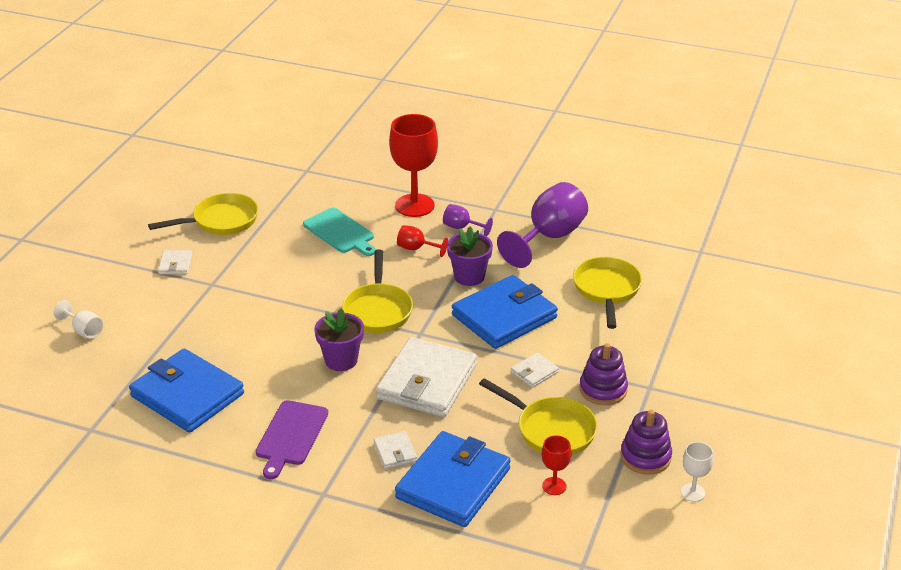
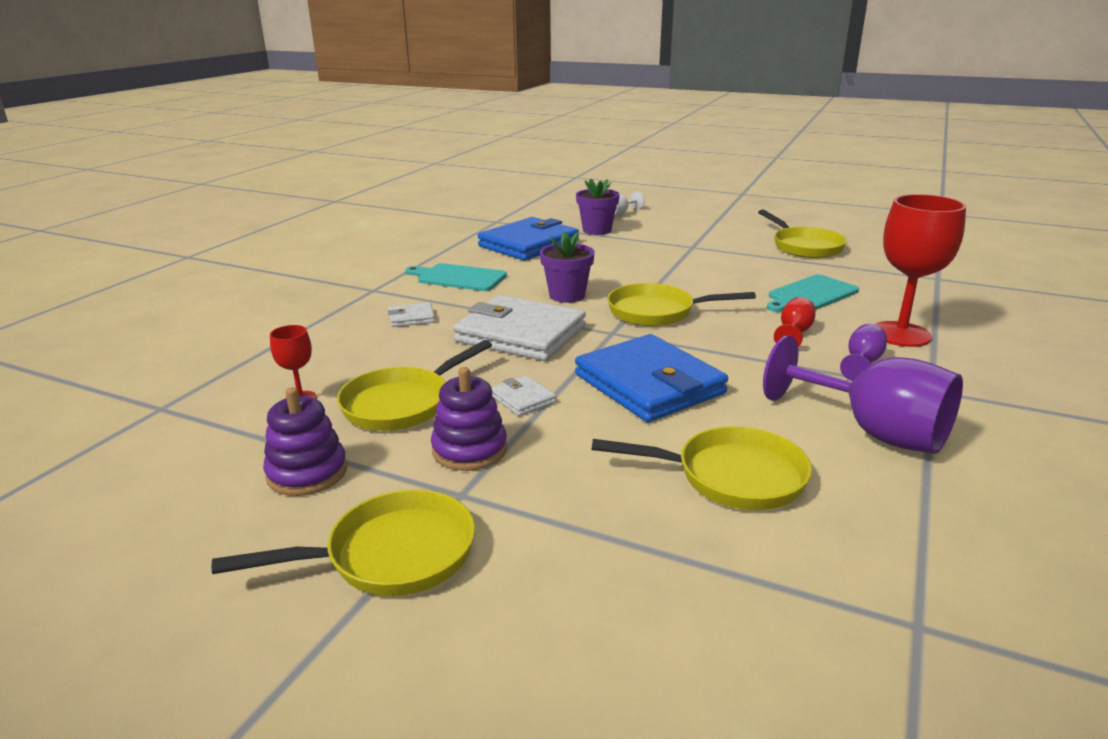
camera: 95 degrees right, 10 degrees down
white wallet [158,250,192,274] -> none
purple cutting board [256,400,328,479] -> turquoise cutting board [405,263,507,291]
blue wallet [395,431,511,527] -> none
purple flower pot [447,226,493,286] -> purple flower pot moved to [576,178,620,235]
white goblet [681,442,713,502] -> none
none -> yellow pan [212,489,475,596]

